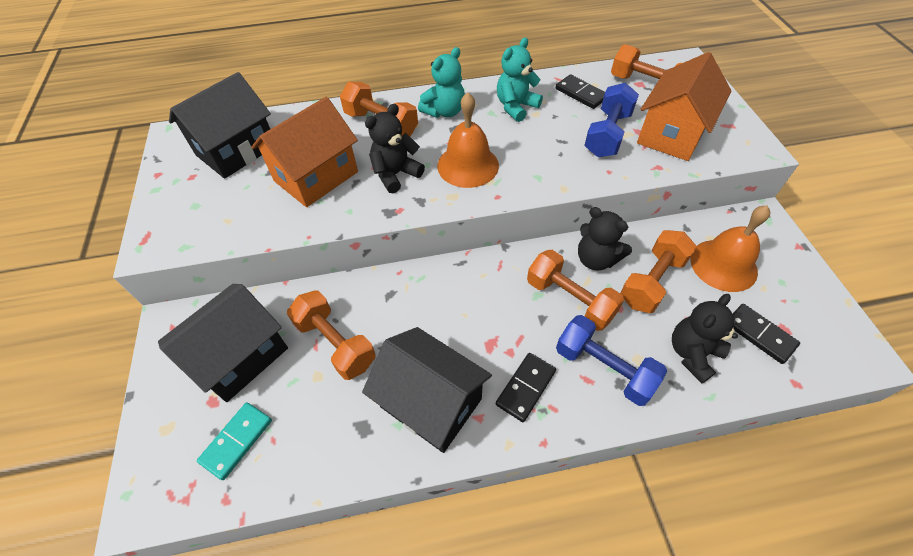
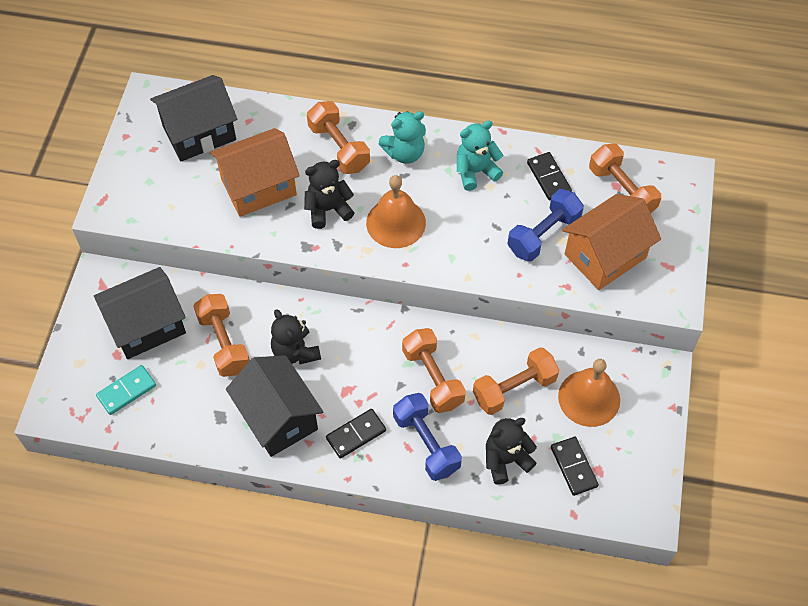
camera: 20 degrees right, 5 degrees up
black teddy bear [578,207,632,271] -> black teddy bear moved to [271,309,321,364]

